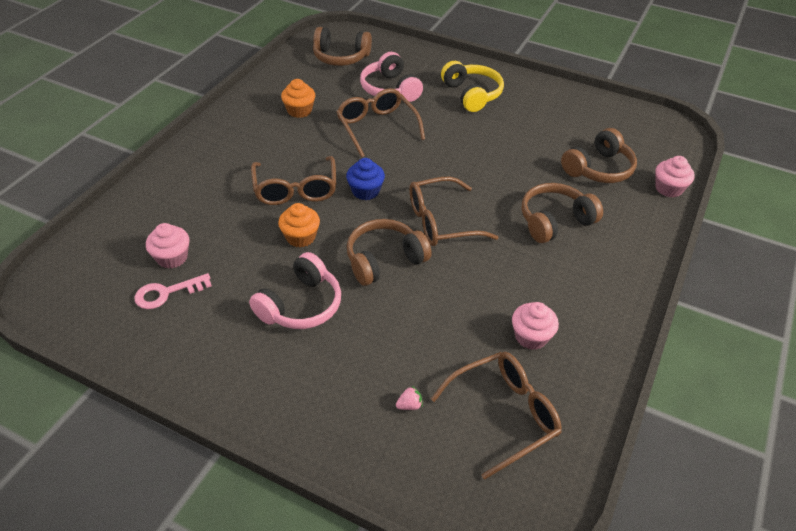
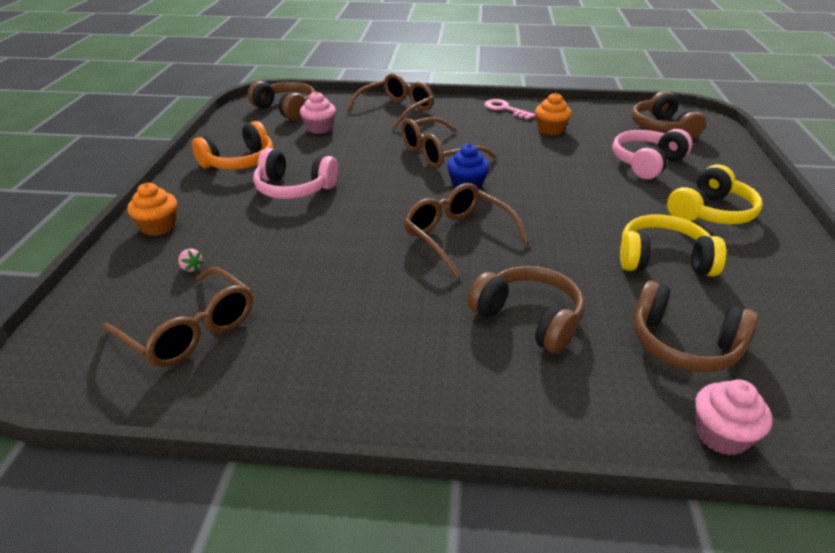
camera: 70 degrees right, 10 degrees down
pink key [134,273,212,309] -> pink key moved to [484,99,536,120]
orange cupcake [278,203,320,247] -> orange cupcake moved to [127,183,177,236]
brown glasses [337,88,425,158] -> brown glasses moved to [346,73,434,130]
brown headphones [347,219,432,286] -> brown headphones moved to [248,81,315,120]
pink cupcake [512,302,559,350] -> none
none -> orange headphones [192,121,273,170]
none -> yellow headphones [620,215,726,276]

